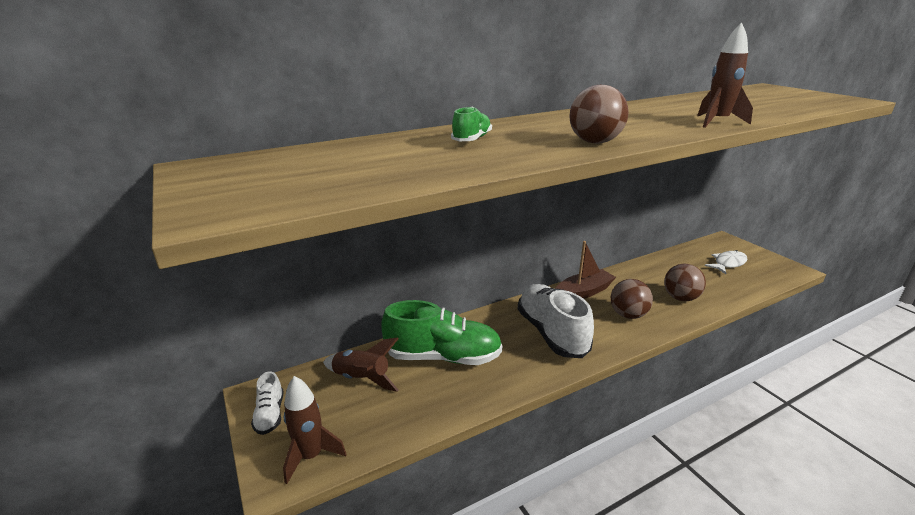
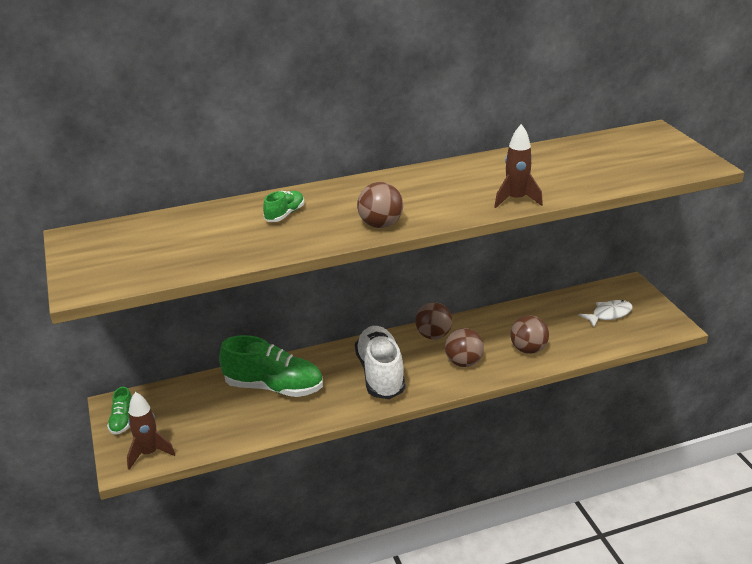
camera: 10 degrees right, 5 degrees up
white shoe [251,371,284,435] -> green shoe [107,387,132,435]
brown rocket [323,338,399,392] -> none
brown boat [555,241,616,299] -> brown ball [415,302,452,340]

